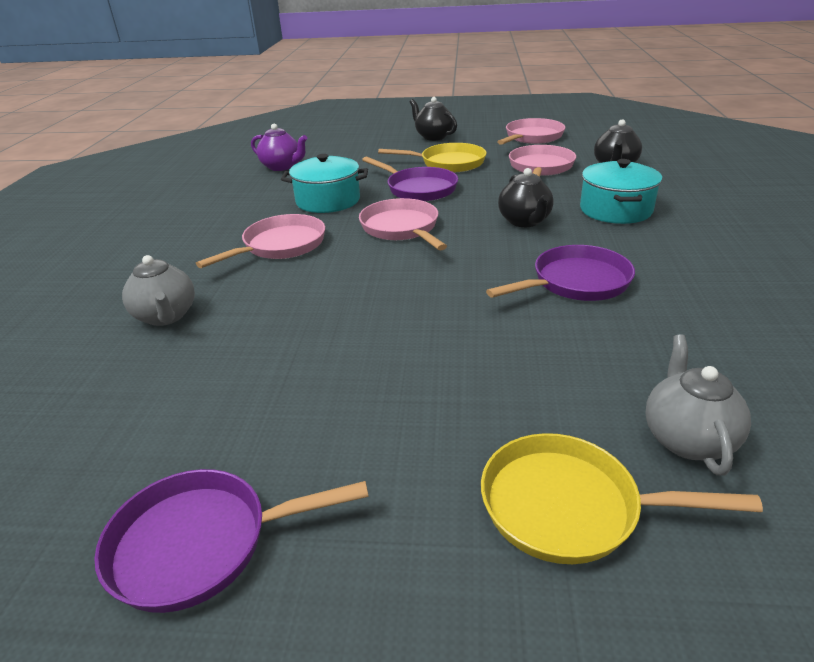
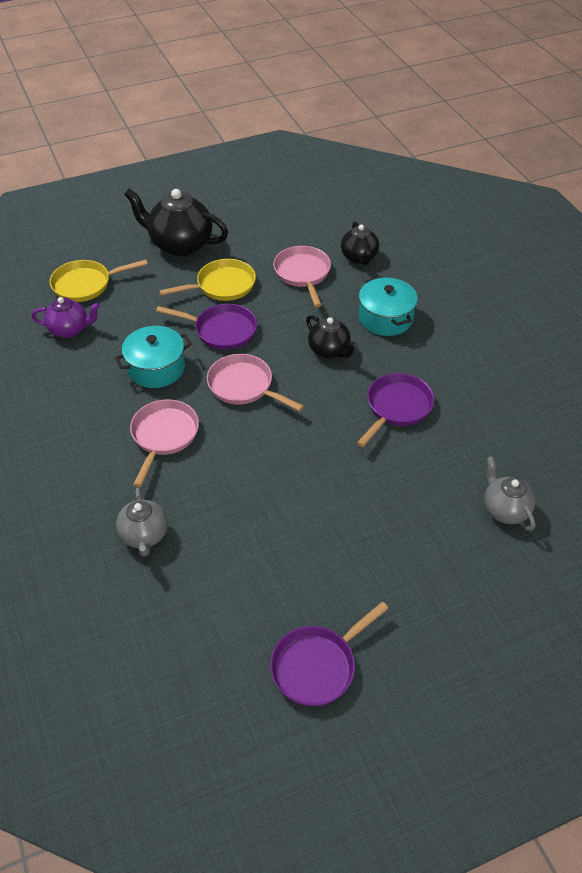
camera: 30 degrees left, 15 degrees up
grey teapot [122,255,195,326] -> grey teapot turned 45 degrees clockwise [116,487,168,557]
black teapot [410,97,457,141] -> black teapot [124,189,228,256], size x1.70
yellow pan [481,433,763,564] -> yellow pan moved to [49,260,148,302]
pink pan [497,118,565,145] -> none

